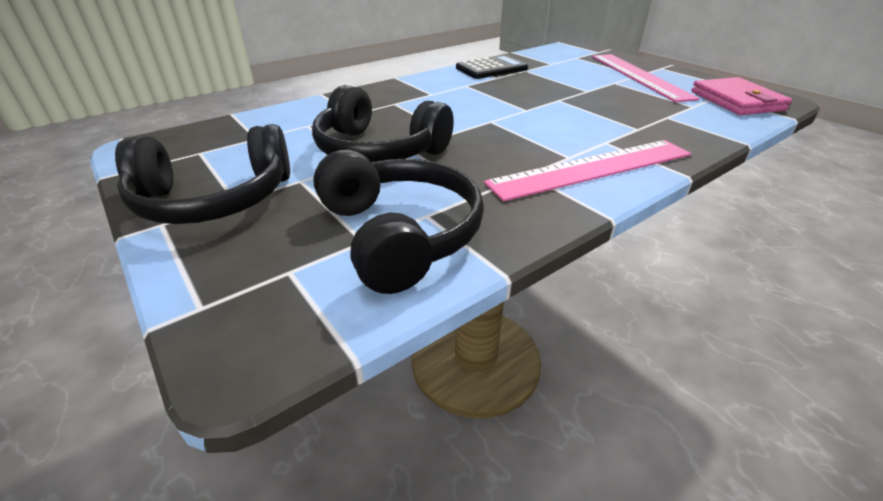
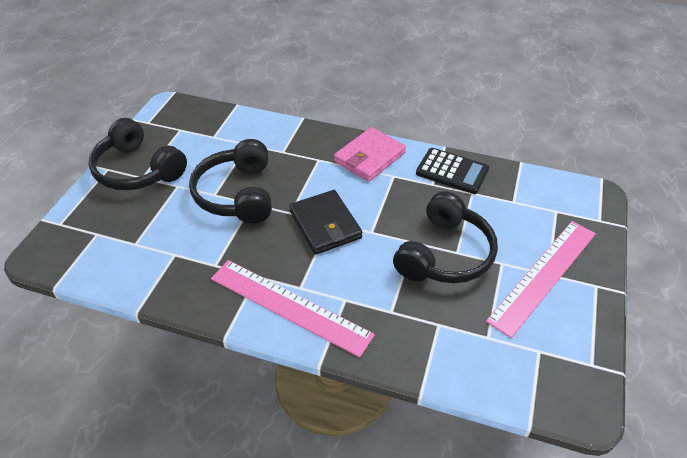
camera: 55 degrees right, 10 degrees up
black headphones [313,150,484,294] -> black headphones moved to [393,191,498,283]
pink wallet [691,77,792,115] -> pink wallet moved to [334,127,406,182]
none -> black wallet [289,190,362,255]

